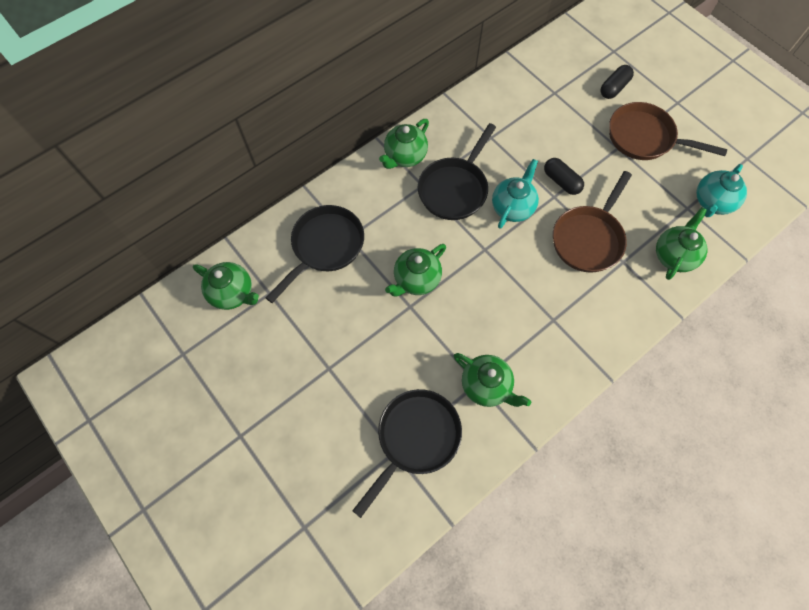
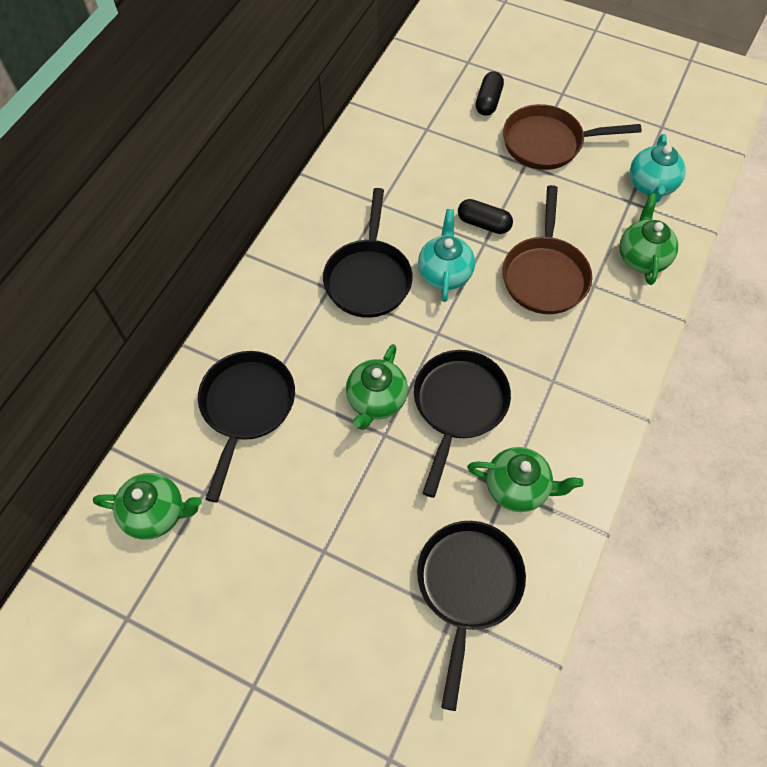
camera: 25 degrees left, 5 degrees down
green teapot [379,119,429,169] -> none
none -> black pan [414,350,511,498]

